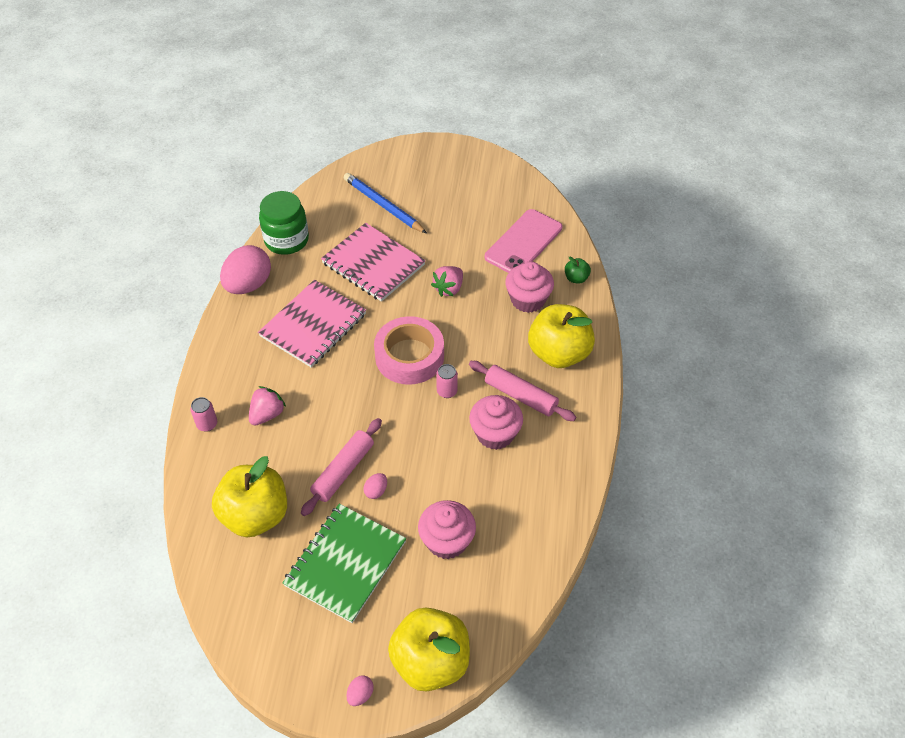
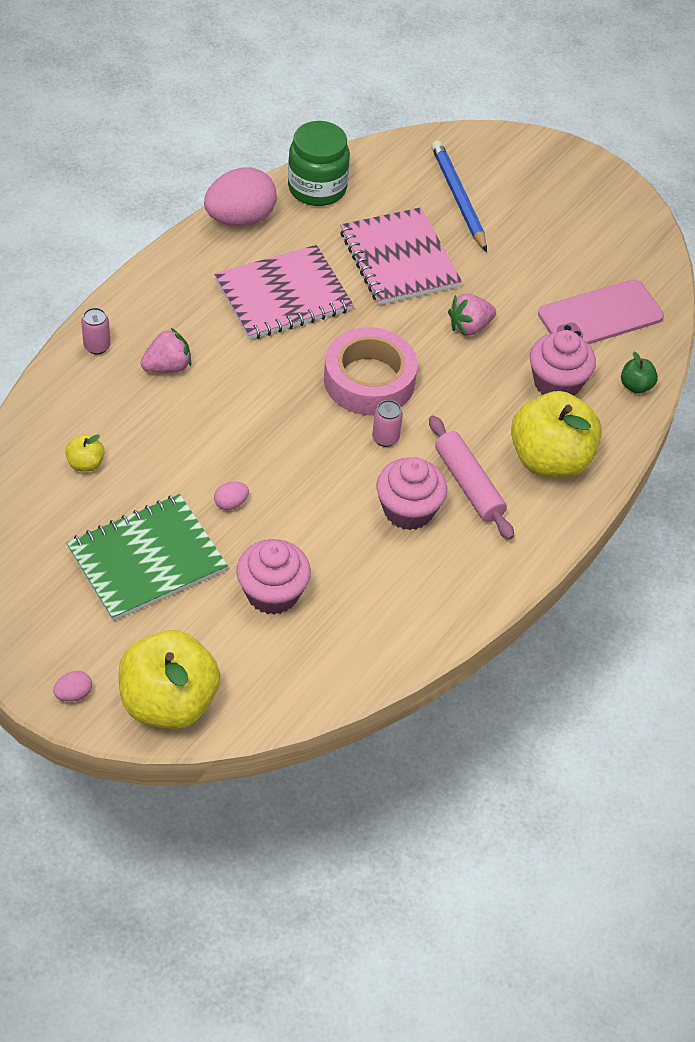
camera: 25 degrees right, 0 degrees up
yellow apple [212,456,287,537] -> yellow apple [65,434,104,472], size x0.42
pink rolling pin [301,418,382,516] -> none

